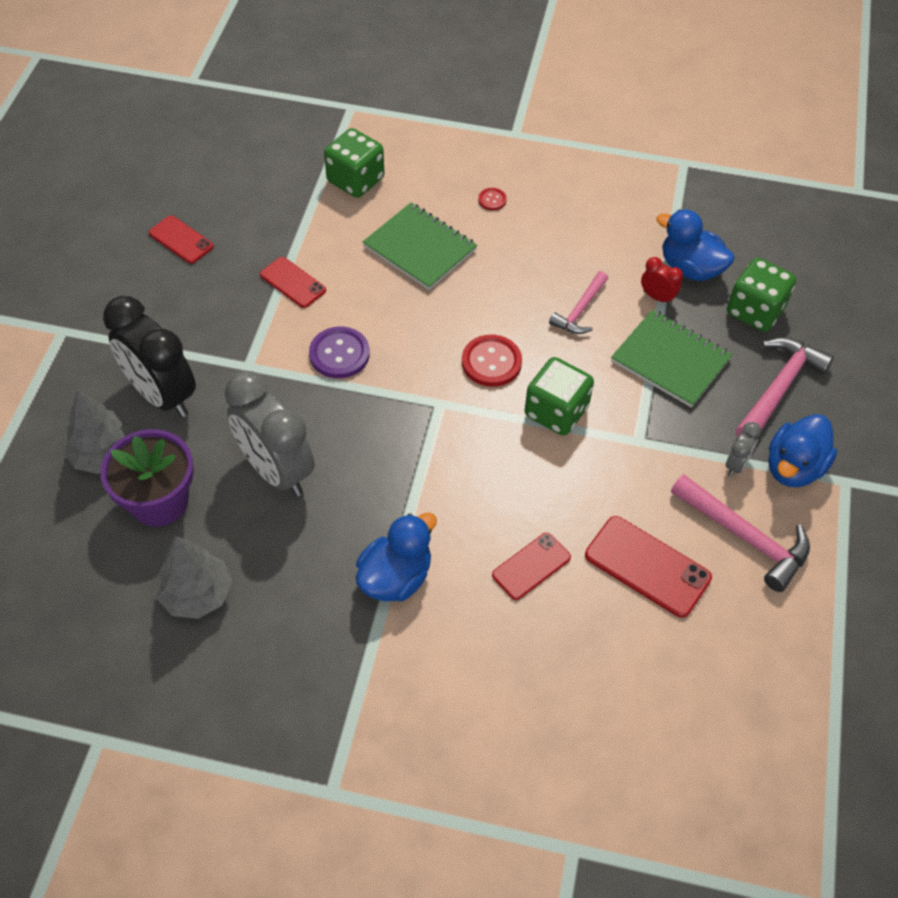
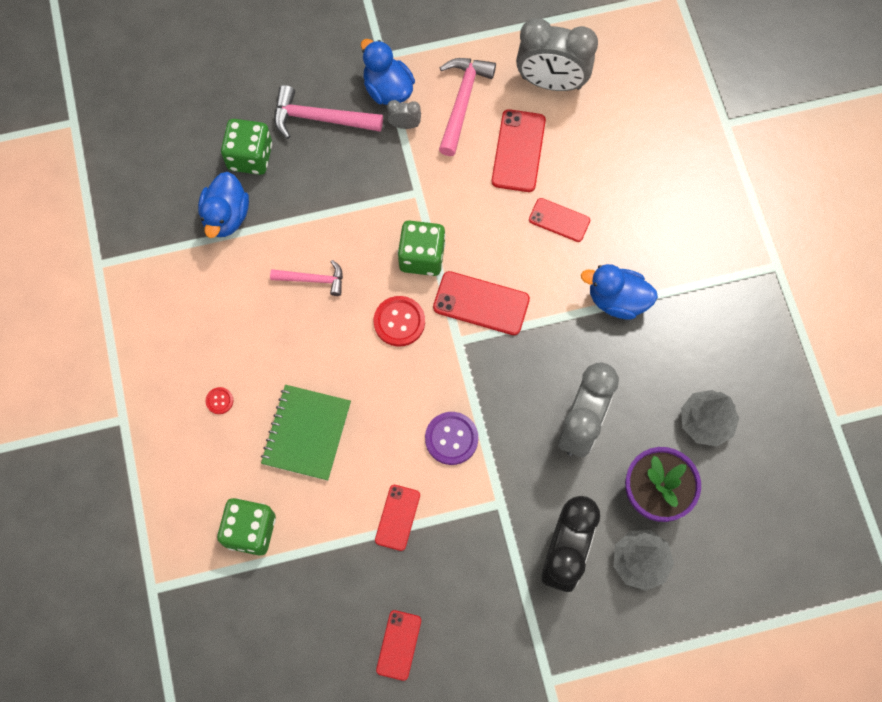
camera: 115 degrees left, 15 degrees up
green notebook [611,310,733,408] -> none
red clock [641,257,683,305] -> none
blue duck [768,414,837,487] -> blue duck turned 135 degrees counterclockwise [361,39,415,105]
none -> red phone [433,271,530,335]
none -> grey clock [516,18,598,91]

